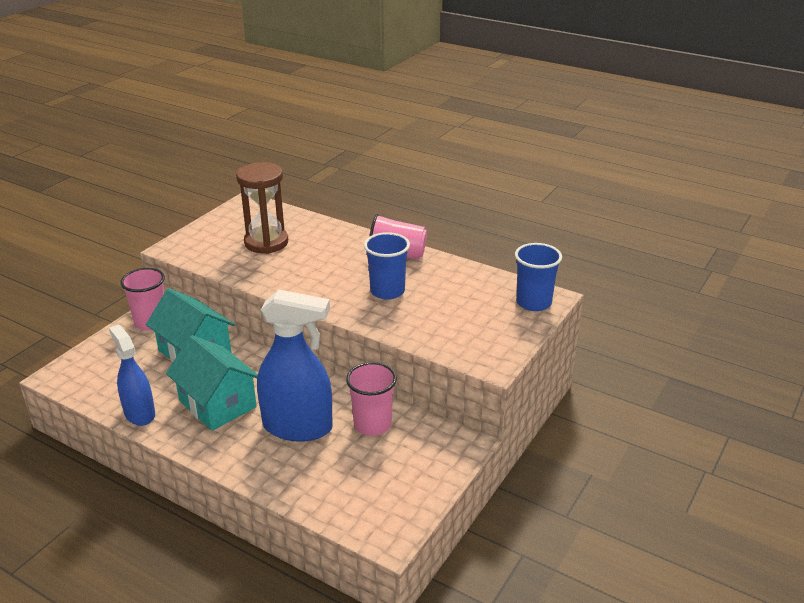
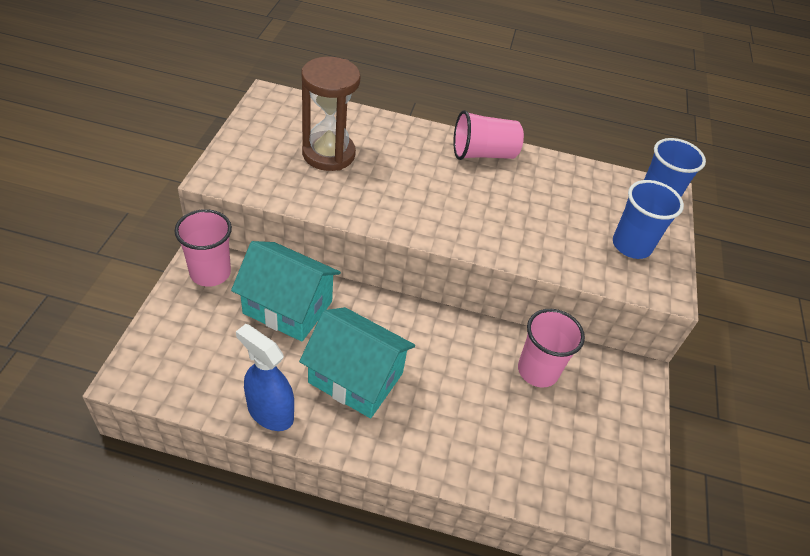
camera: 25 degrees left, 15 degrees up
blue spray bottle [257,290,333,442] -> none
blue cup [364,232,410,300] -> blue cup moved to [613,180,684,259]

